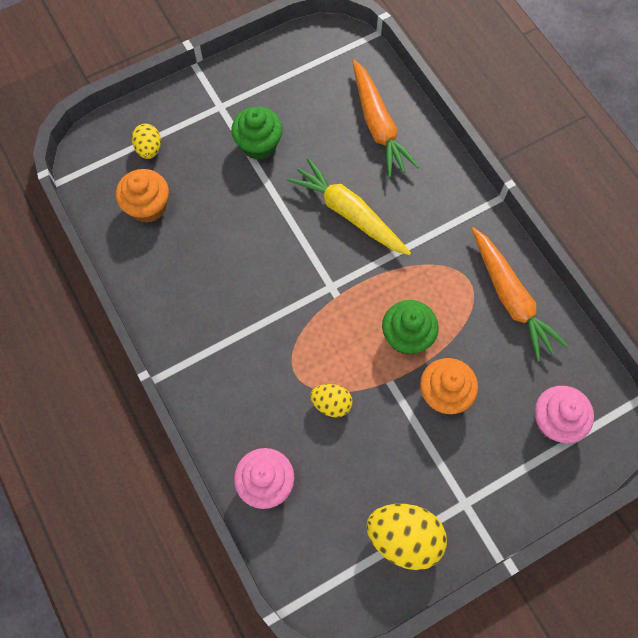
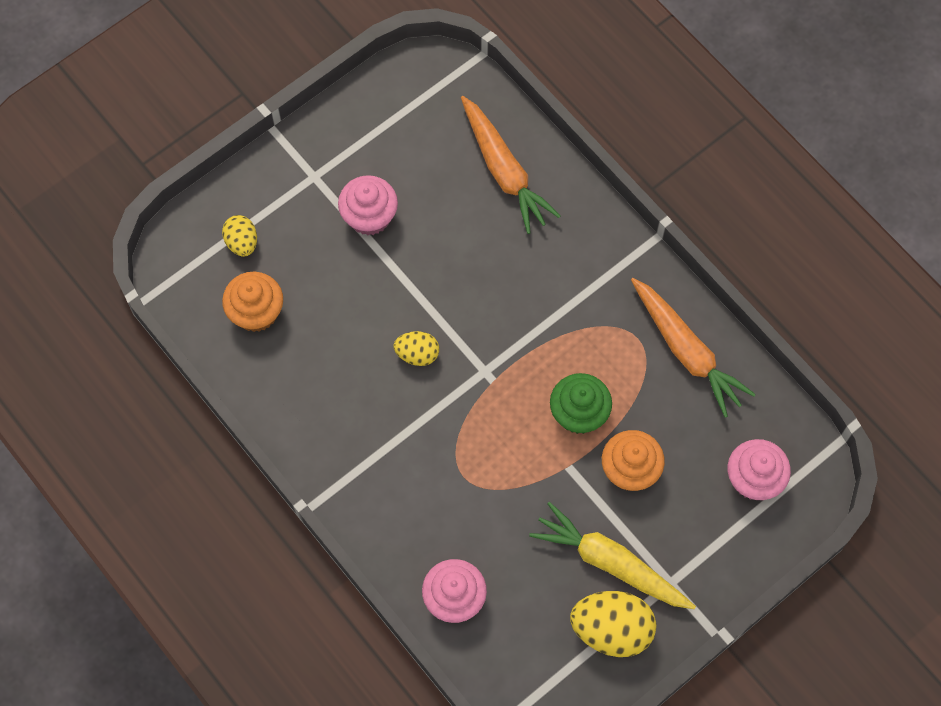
camera: 10 degrees left, 0 degrees up
green cupcake [231,107,283,160] -> pink cupcake [338,175,398,235]
yellow carrot [287,158,411,255] -> yellow carrot moved to [529,502,696,609]
yellow egg [310,384,353,417] -> yellow egg moved to [394,331,439,366]

